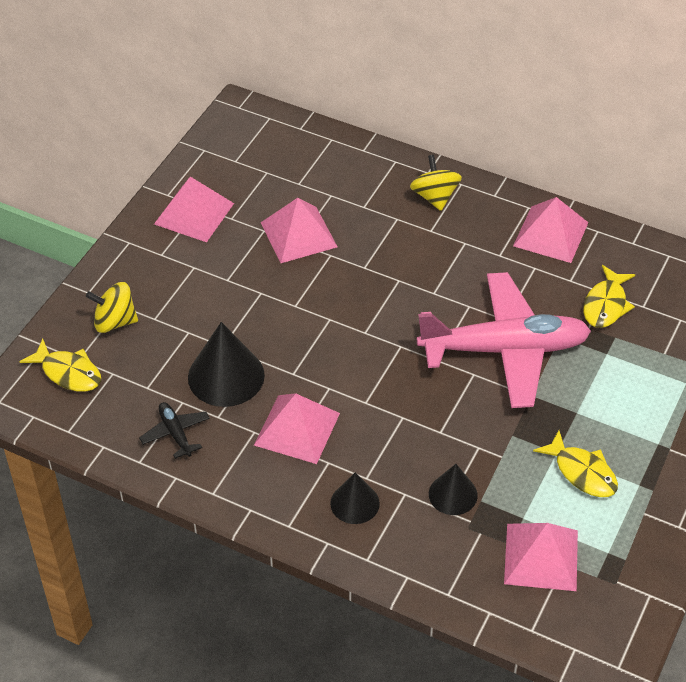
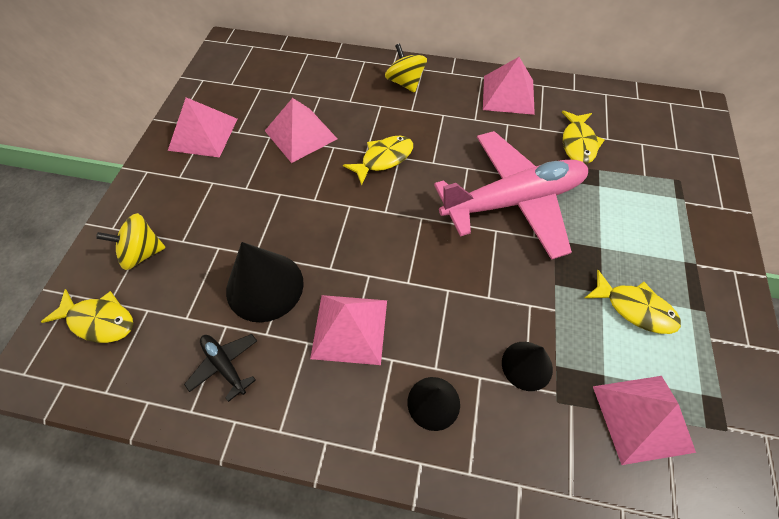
camera: 15 degrees left, 10 degrees up
none -> yellow fish [343,136,413,186]

